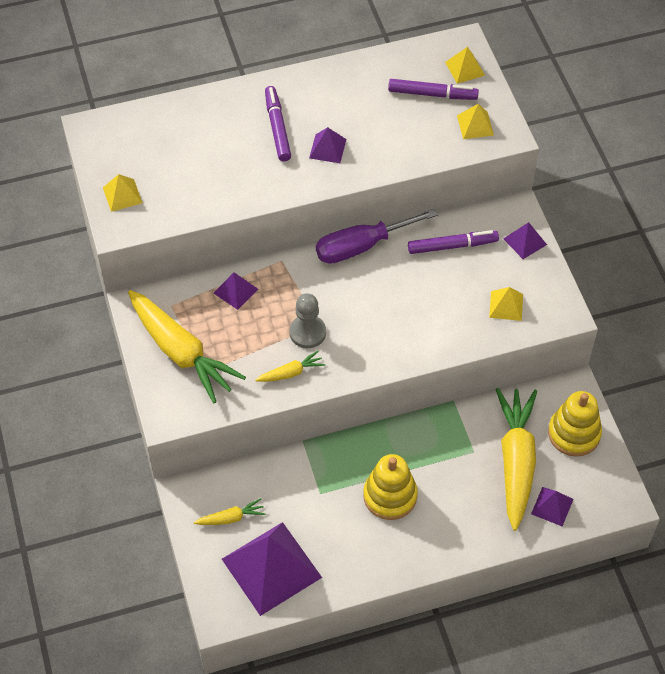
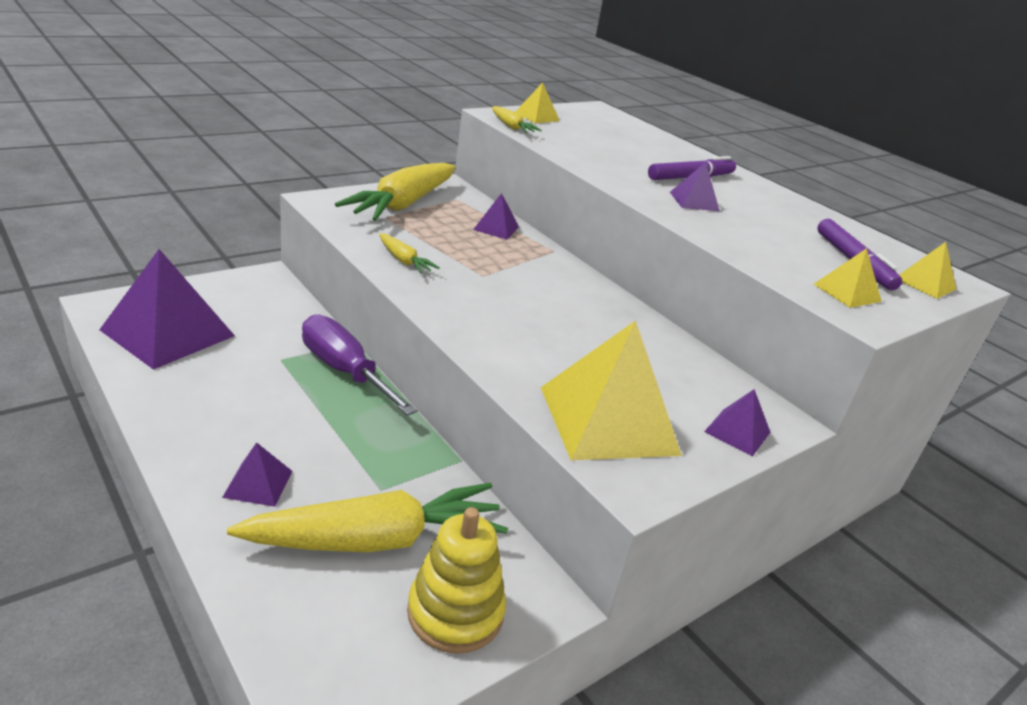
camera: 65 degrees right, 25 degrees down
yellow carrot [194,498,266,525] -> yellow carrot moved to [492,106,542,133]
grey pawn [289,293,326,348] -> none
purple screwdriver [316,209,437,264] -> purple screwdriver moved to [302,314,418,416]
yellow stacking toy [363,454,418,520] -> none
purple marker [408,230,499,254] -> none
yellow pyramid [489,287,523,321] -> yellow pyramid [541,320,682,460], size x2.15
purple pyramid [531,487,573,527] -> purple pyramid moved to [222,442,292,507]

